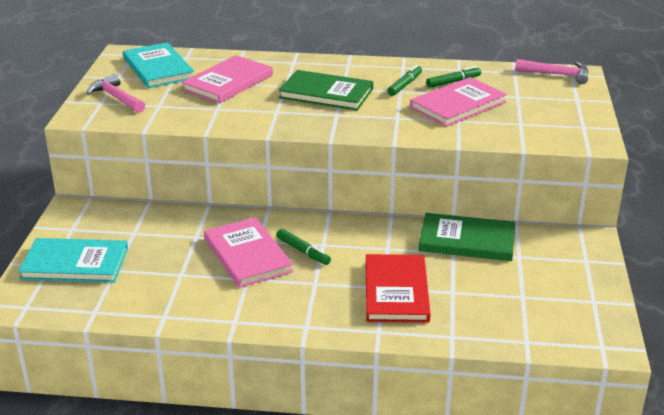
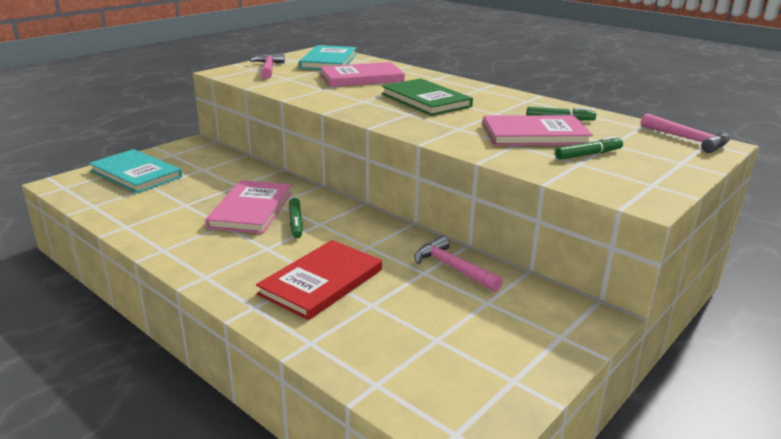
camera: 35 degrees right, 5 degrees down
green marker [387,65,422,96] -> green marker moved to [555,136,623,160]
green book [419,213,515,261] -> pink hammer [414,236,503,292]

